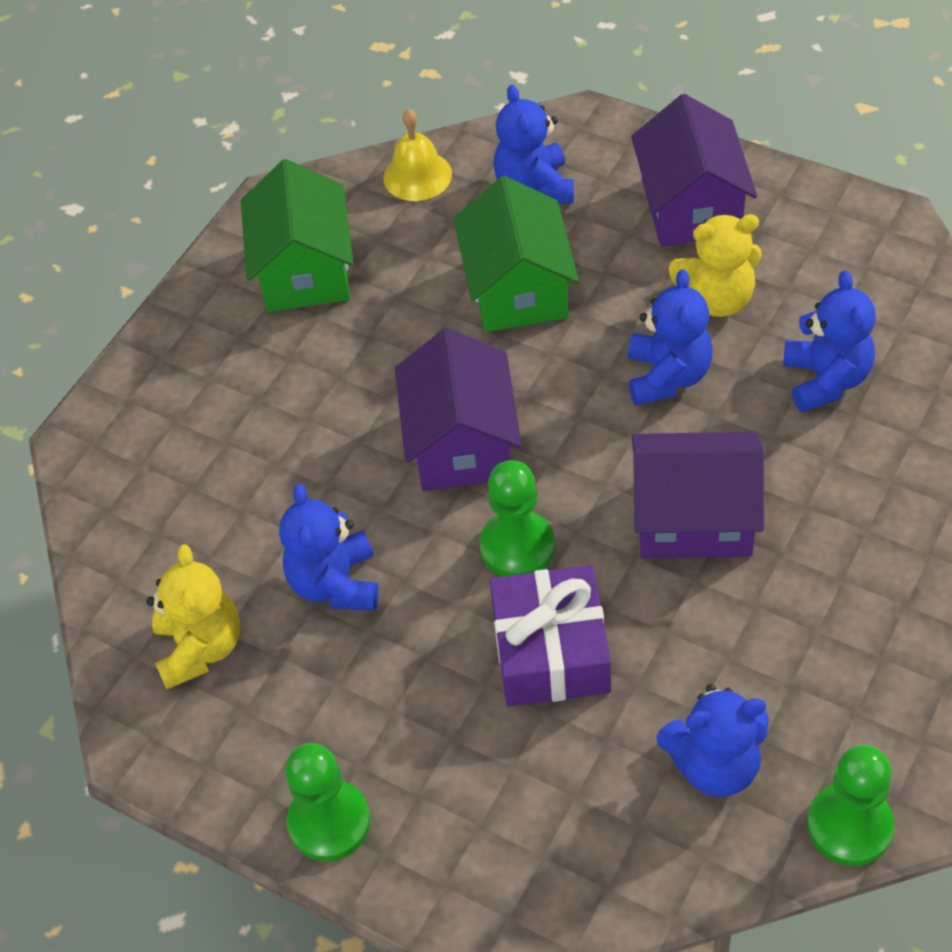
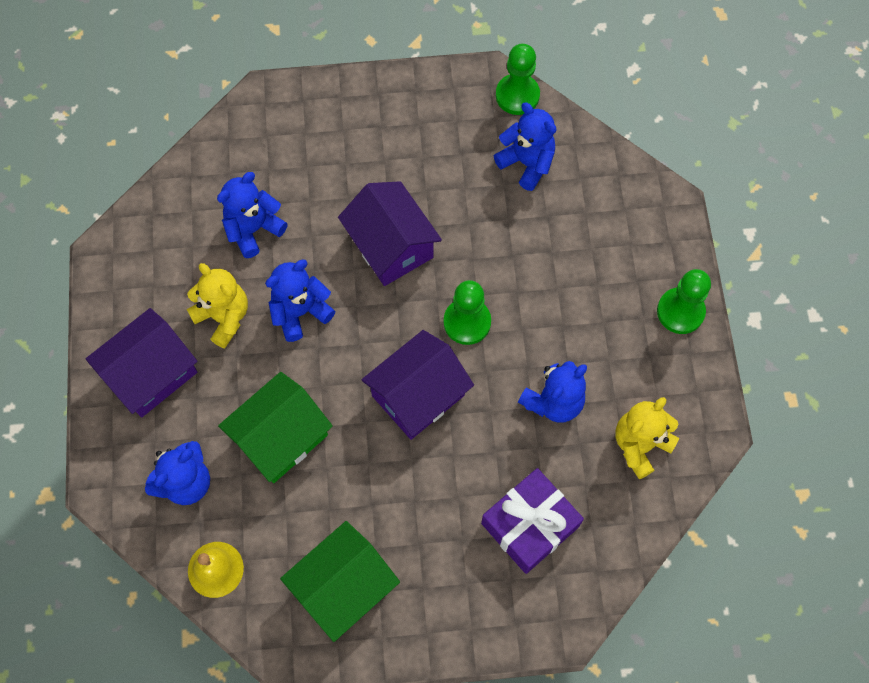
camera: 130 degrees left, 15 degrees up
purple gift [490,565,611,707] -> purple gift moved to [481,468,584,574]

